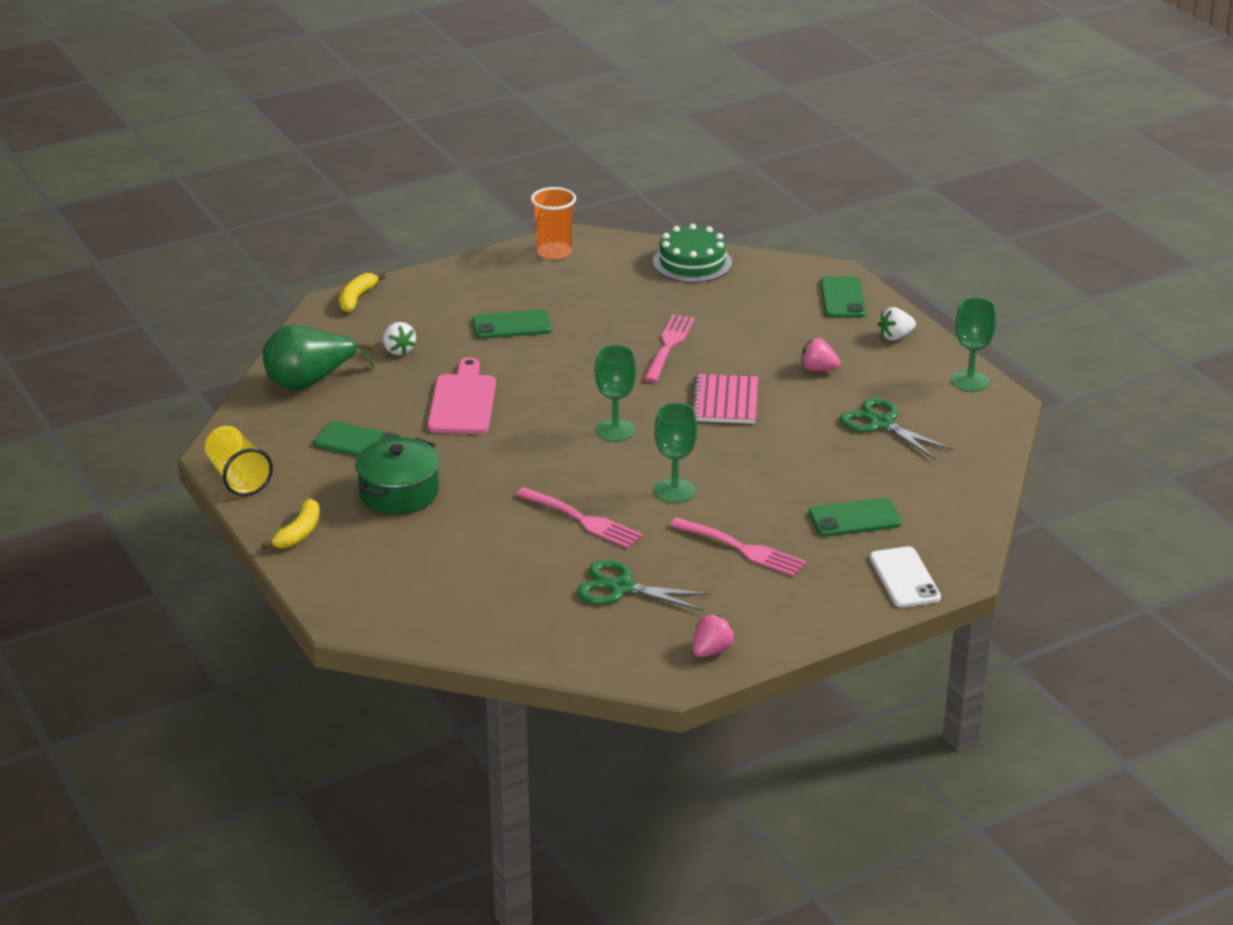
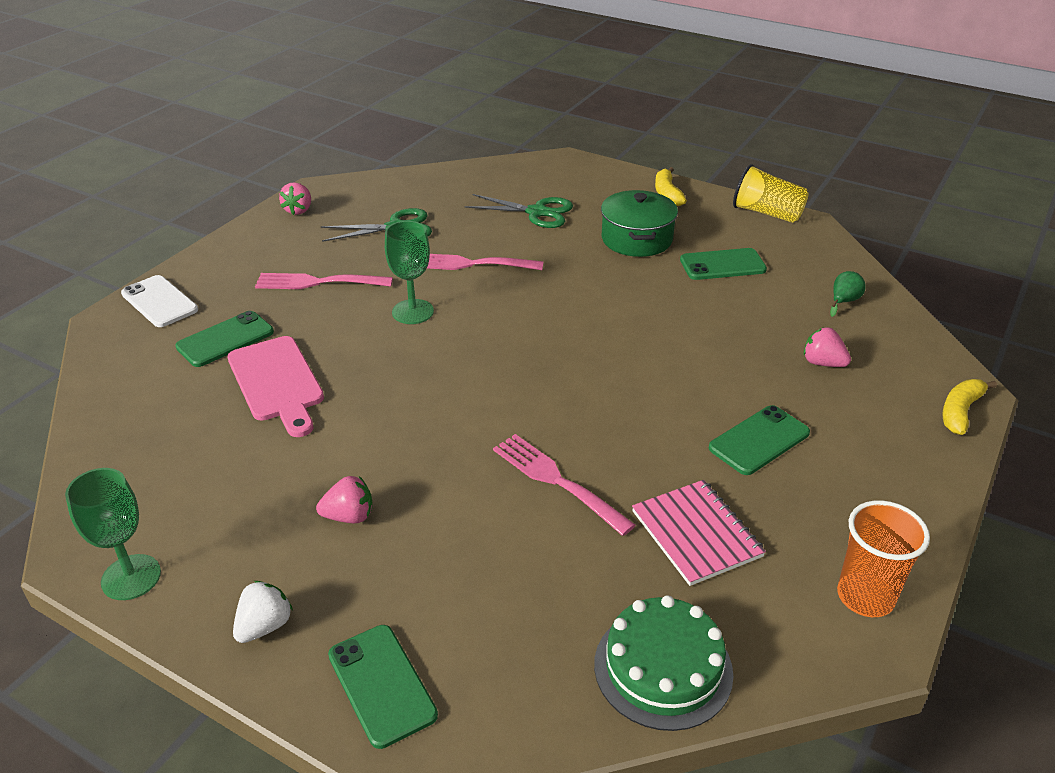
camera: 150 degrees right, 5 degrees up
green pear [263,325,374,391] -> green pear [830,271,866,317], size x0.45
yellow banana [339,273,386,313] -> yellow banana turned 135 degrees counterclockwise [942,379,997,435]
white strawberry [383,322,416,355] -> pink strawberry [804,327,851,367]
pink cutting board [427,357,496,434] -> pink cutting board moved to [227,336,324,437]
green goblet [595,345,636,442] -> none
pink fork [643,315,695,383] -> pink fork turned 150 degrees clockwise [493,434,636,536]
pink notebook [691,374,758,424] -> pink notebook moved to [632,480,766,586]
green scissors [839,398,953,459] -> green scissors moved to [465,194,573,228]

